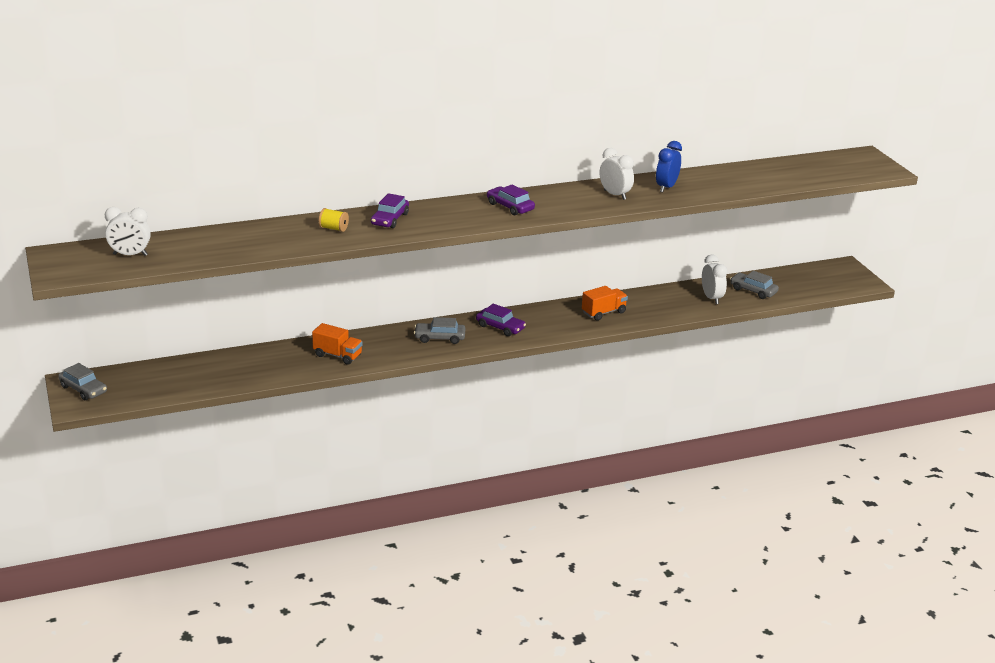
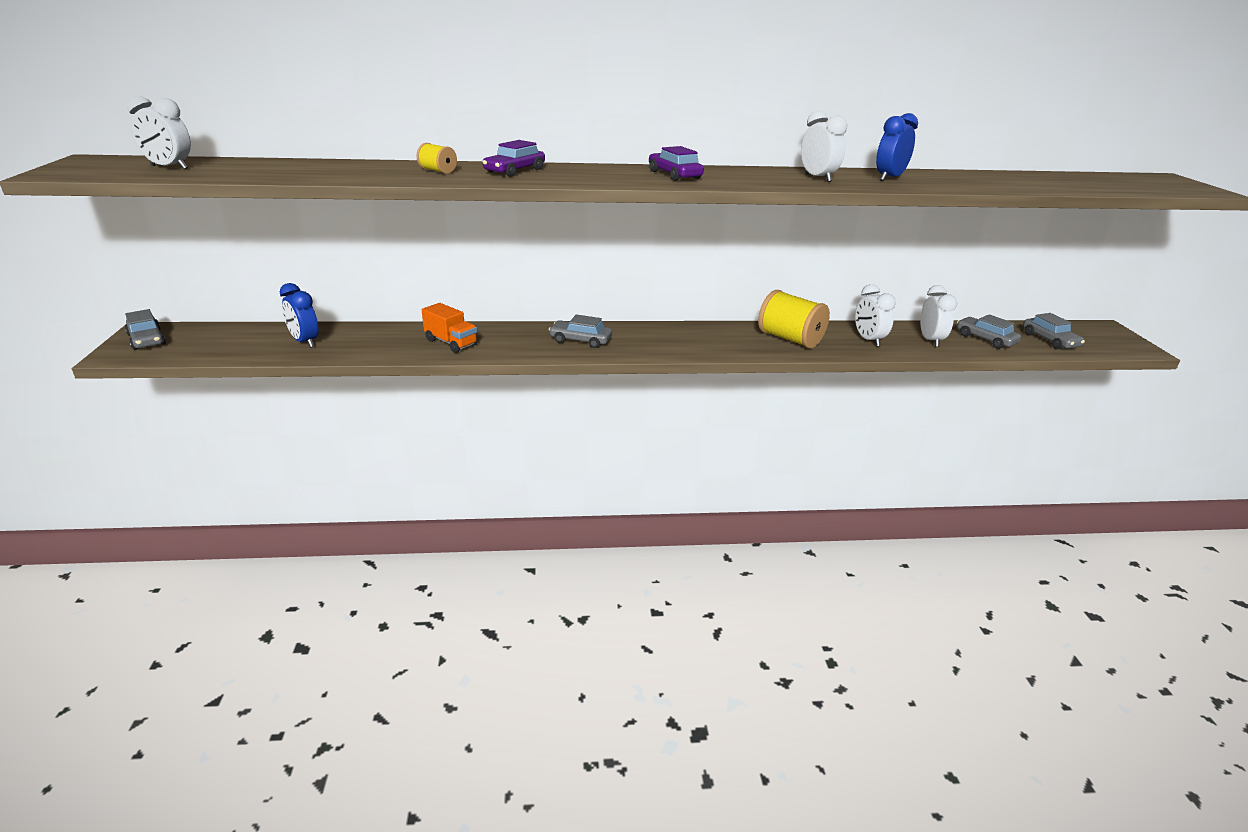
camera: 15 degrees right, 0 degrees up
purple car [476,304,526,336] -> none
orange truck [582,286,628,321] -> yellow spool [758,290,830,348]
none -> blue clock [280,283,319,348]
none -> white clock [855,284,896,346]
none -> grey car [1023,313,1085,349]

